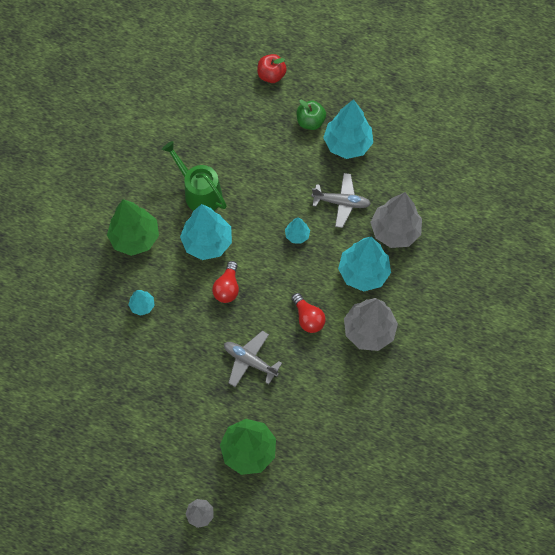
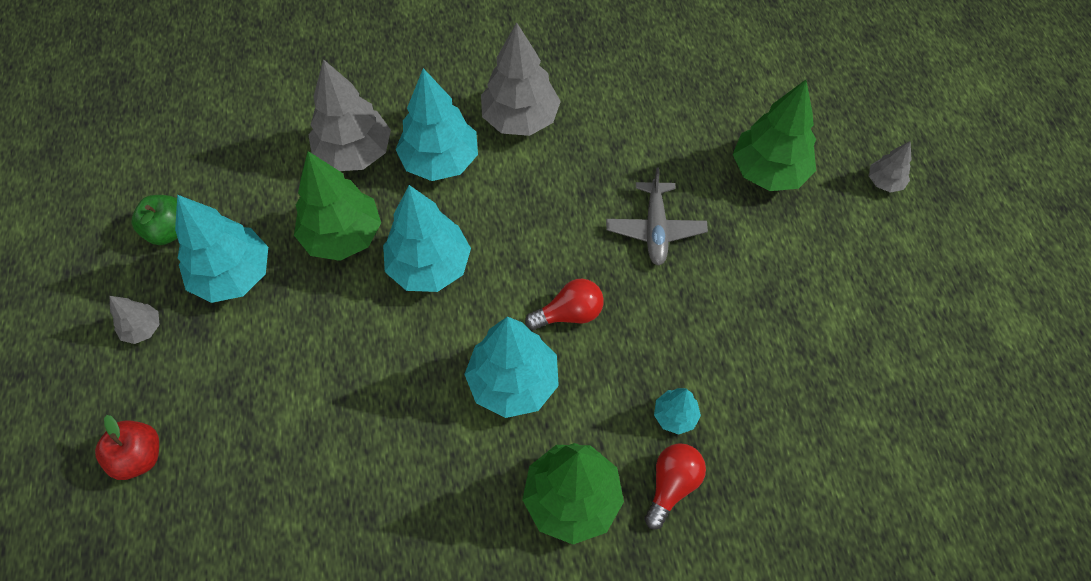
camera: 120 degrees left, 5 degrees down
green watering can [162,141,227,211] -> none
turquoise tree [285,217,310,244] -> turquoise tree [383,185,471,292], size x2.03
red light bulb [292,293,326,333] -> red light bulb moved to [644,443,706,529]
green apple [297,100,326,130] -> green apple moved to [132,195,178,245]
grey plane [312,173,371,228] -> green tree [294,151,381,261]
none -> grey tree [109,296,160,344]

